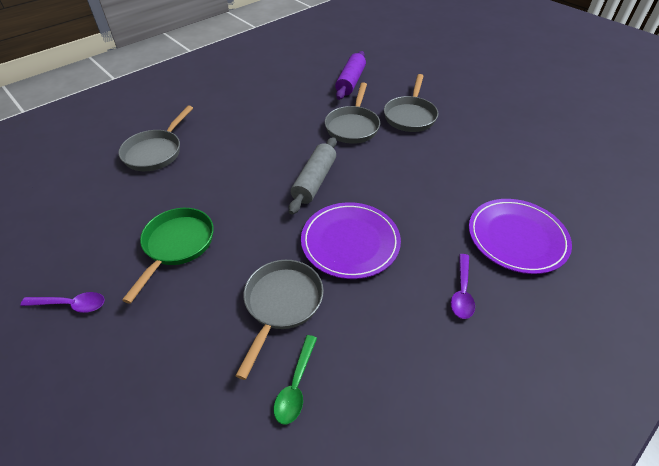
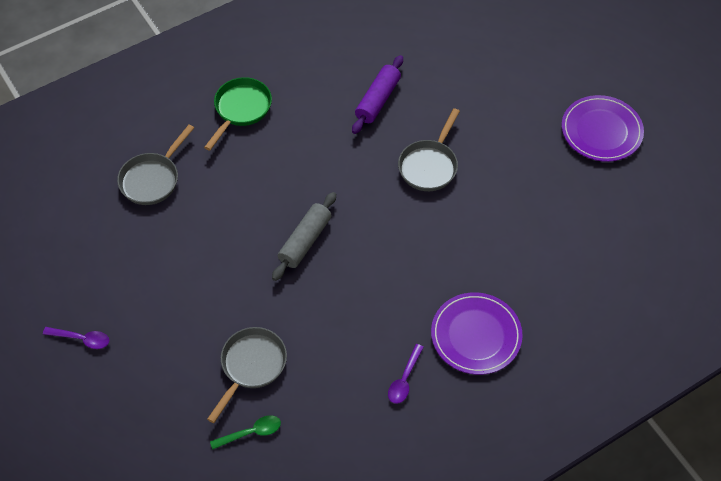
camera: 10 degrees right, 10 degrees up
green pan [122,208,214,304] -> green pan moved to [204,77,272,151]
green spoon [274,335,317,425] -> green spoon turned 135 degrees counterclockwise [210,415,281,449]
purple plate [301,202,401,279] -> purple plate moved to [562,95,644,162]
grey pan [325,82,380,144] -> none

